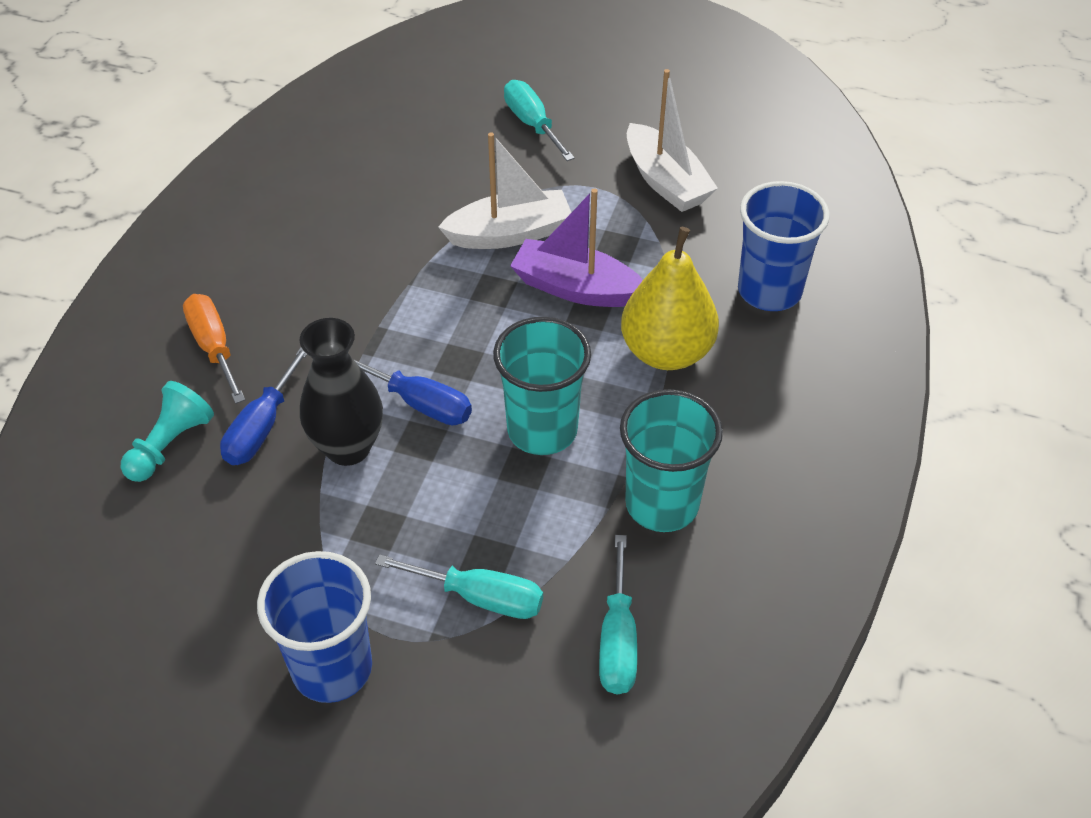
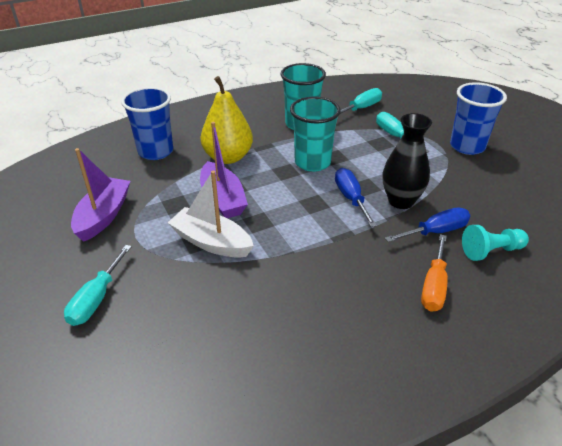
camera: 135 degrees left, 10 degrees down
white boat [627,69,718,212] -> purple boat [71,148,130,242]

